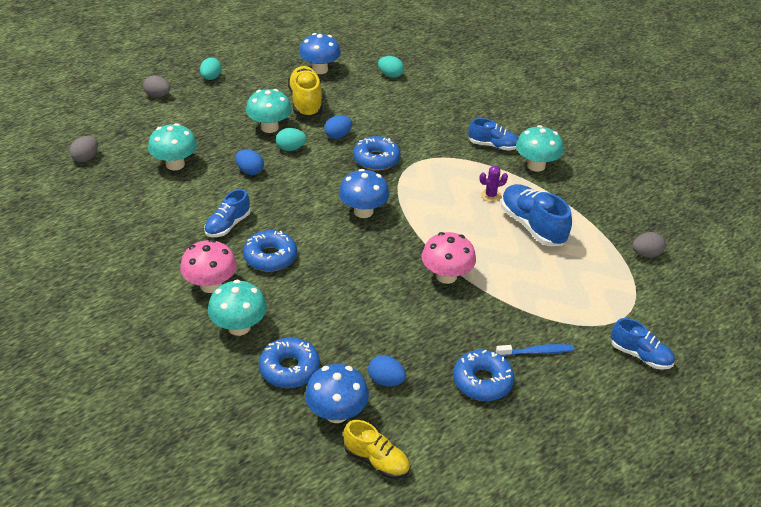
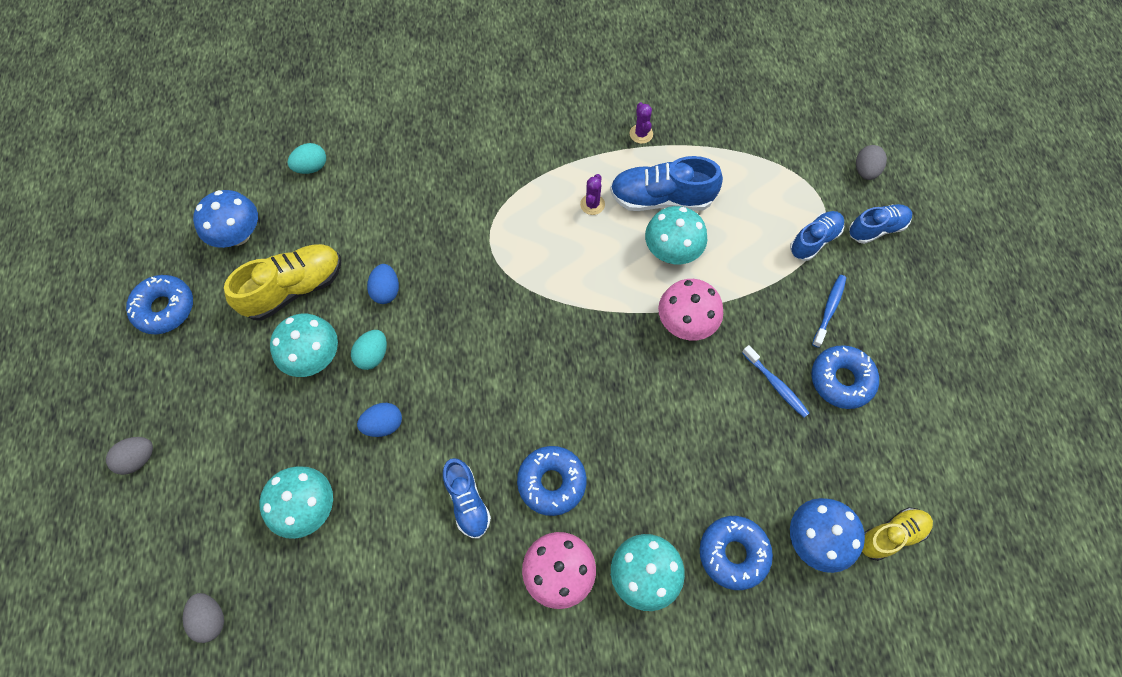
camera: 55 degrees left, 25 degrees up
turquoise egg [200,57,222,80] -> none
yellow shoe [288,66,323,118] -> yellow shoe turned 120 degrees clockwise [224,244,341,320]
blue mushroom [339,169,390,218] -> none
blue donut [353,136,401,171] -> blue donut moved to [126,275,193,334]
blue egg [368,355,406,387] -> none
blue shoe [468,118,519,151] -> blue shoe moved to [790,211,844,261]
turquoise mushroom [516,125,563,172] -> turquoise mushroom moved to [645,206,707,264]
grey egg [632,232,666,258] -> grey egg moved to [856,145,887,180]
none -> purple cactus [630,102,653,144]
none -> blue toothbrush [742,345,809,418]

